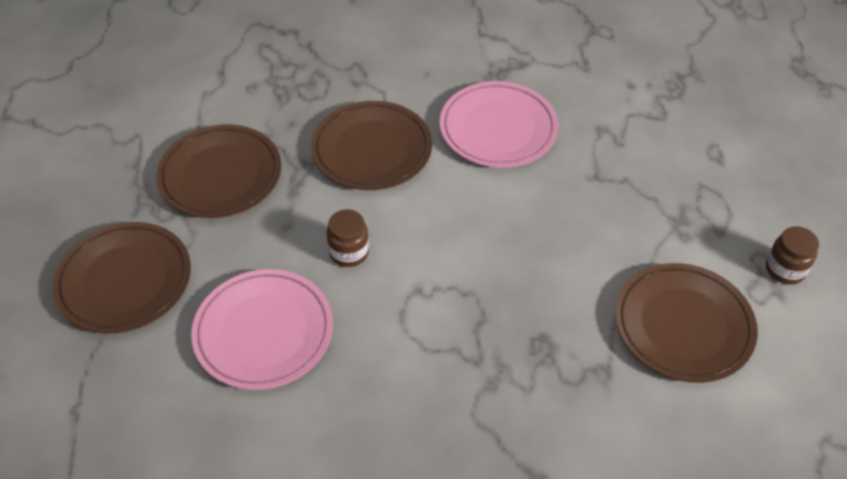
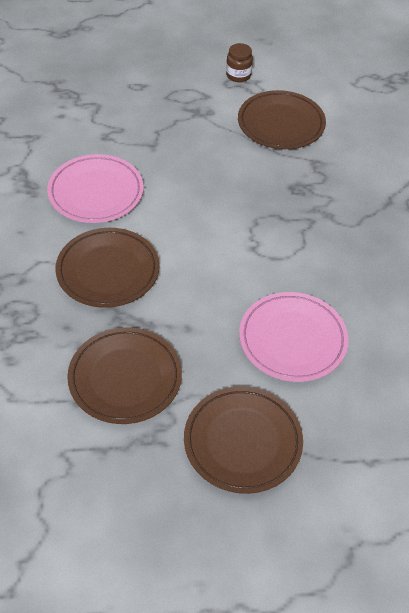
camera: 90 degrees left, 0 degrees up
brown jar [327,209,369,267] -> none

